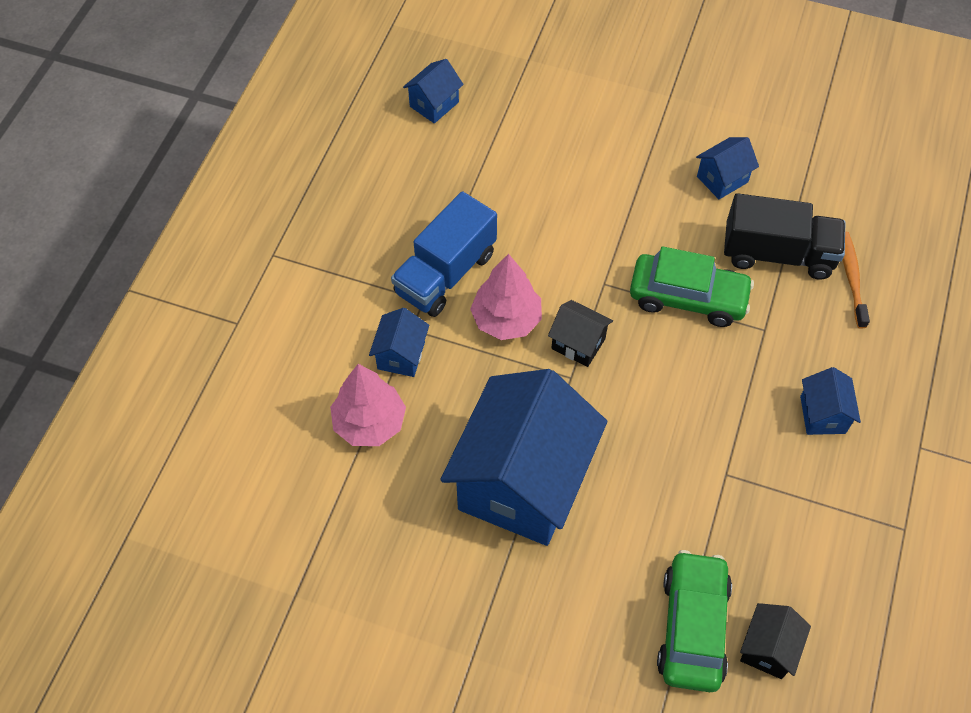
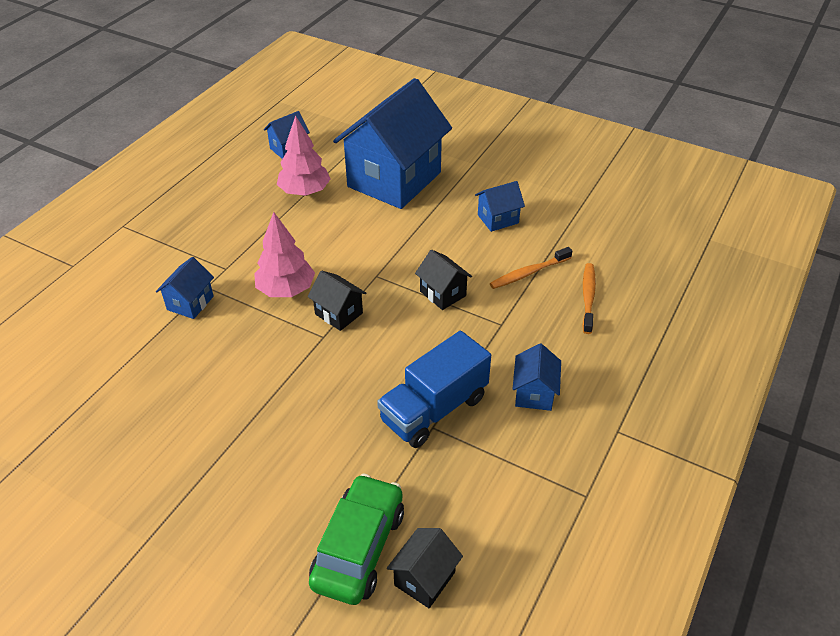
camera: 10 degrees right, 15 degrees down
pink tree [330,364,406,446] -> pink tree moved to [277,116,330,196]
blue truck [391,191,497,317] -> blue truck moved to [377,331,491,448]
blue house [440,369,607,546] -> blue house moved to [333,78,452,209]
green car [630,246,754,327] -> black house [415,249,472,310]
black truck [724,193,845,280] -> orange toothbrush [490,247,573,289]

